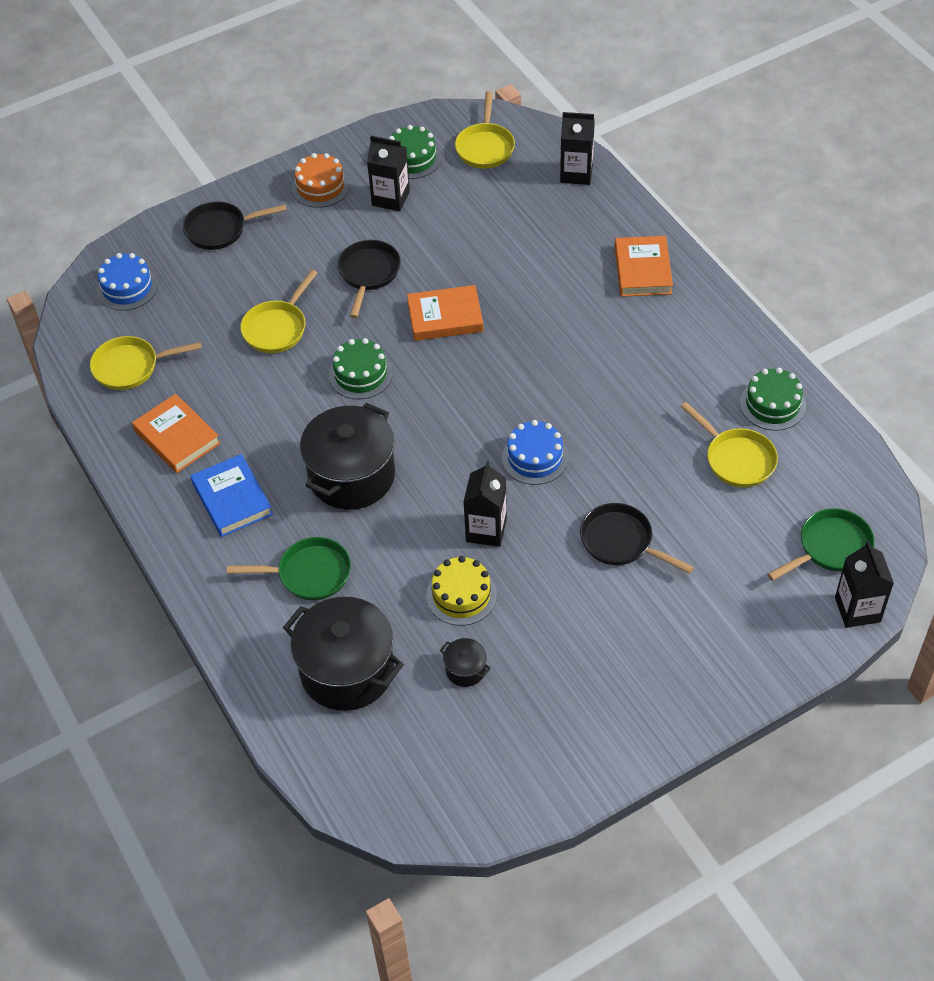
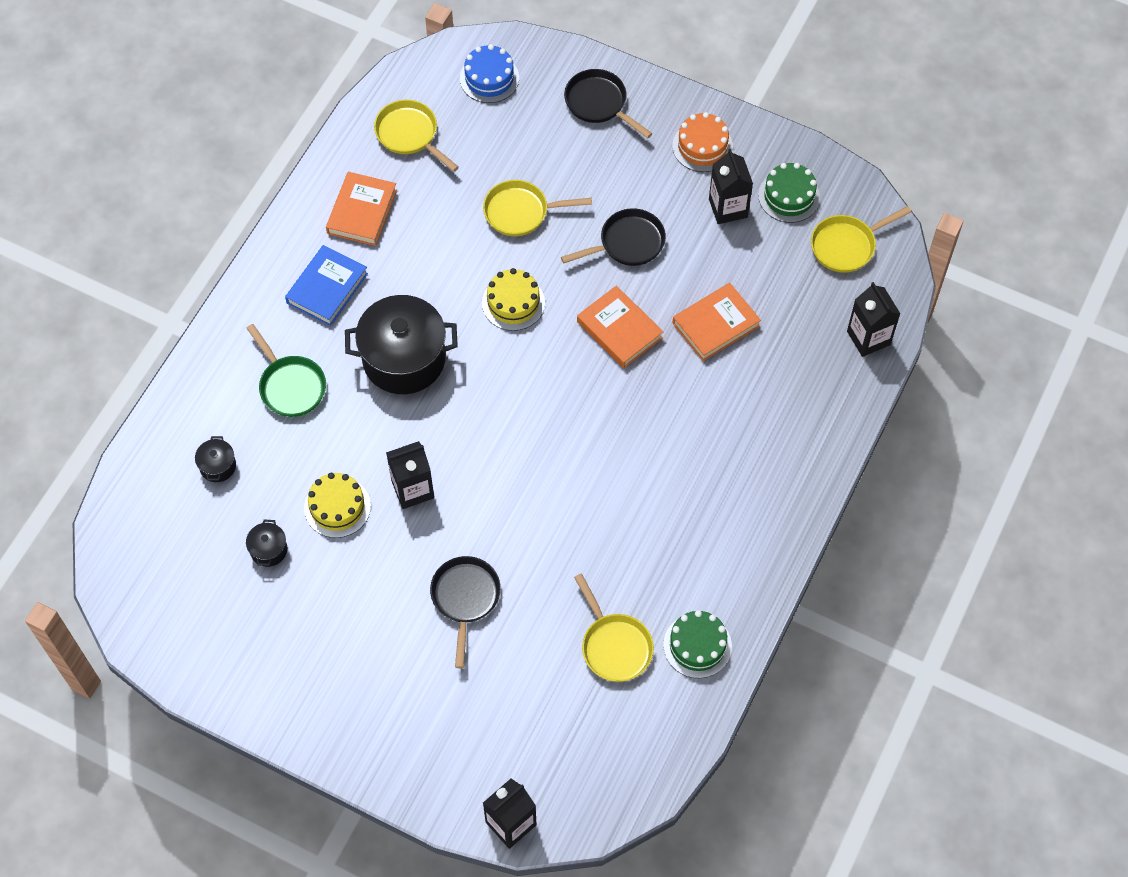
camera: 55 degrees right, 10 degrees up
black pot [283,597,404,711] -> black pot [195,436,236,482], size x0.43
green cake [329,338,393,399] -> yellow cake [482,268,545,331]
blue cake [502,420,569,485] -> none
orange book [615,236,673,297] -> orange book moved to [672,283,761,361]
yellow pan [681,402,778,487] -> yellow pan turned 45 degrees counterclockwise [574,573,654,682]
green pan [767,508,875,581] -> none

